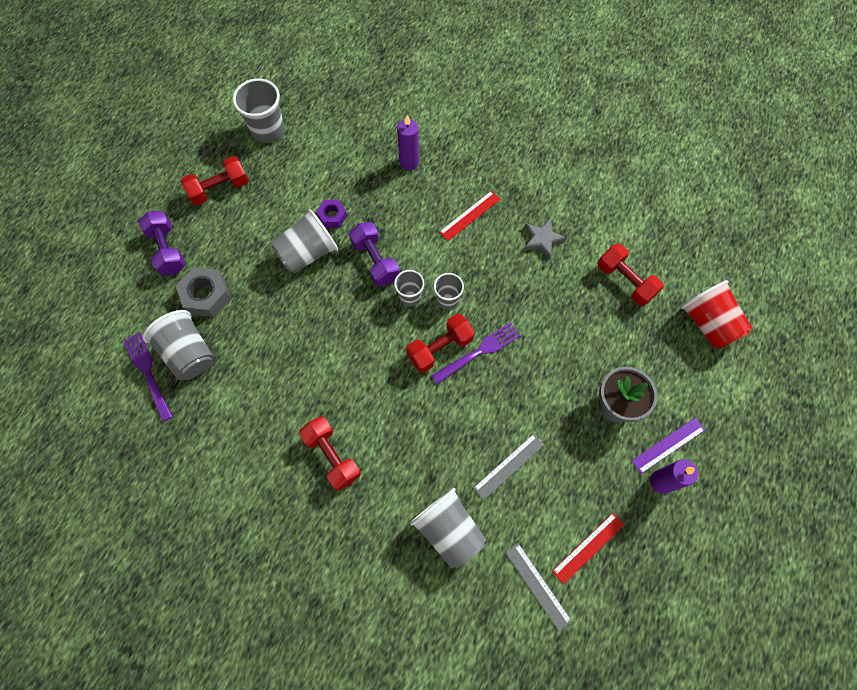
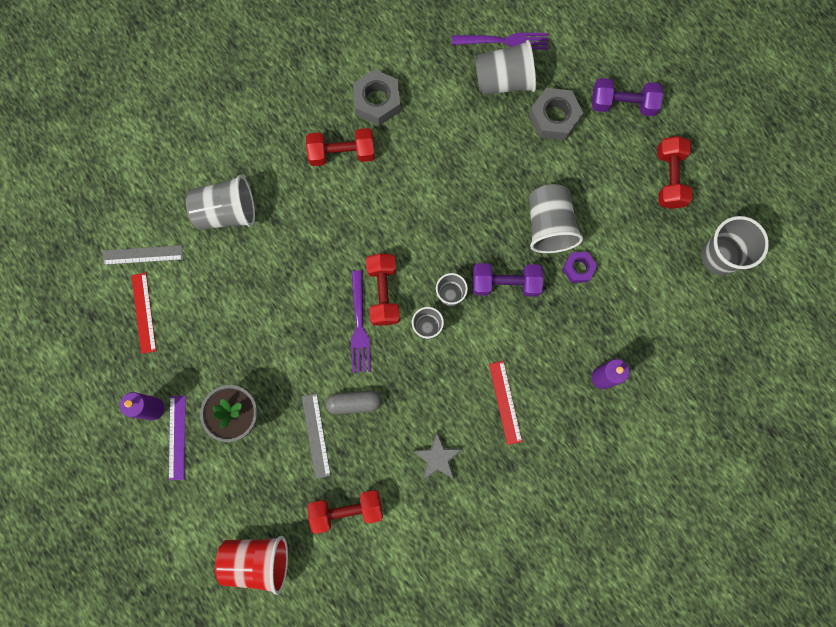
camera: 120 degrees right, 10 degrees up
grey ruler [473,434,544,500] -> grey ruler moved to [302,393,331,479]
none -> grey capsule [325,391,381,414]
none -> grey nut [353,69,401,126]

